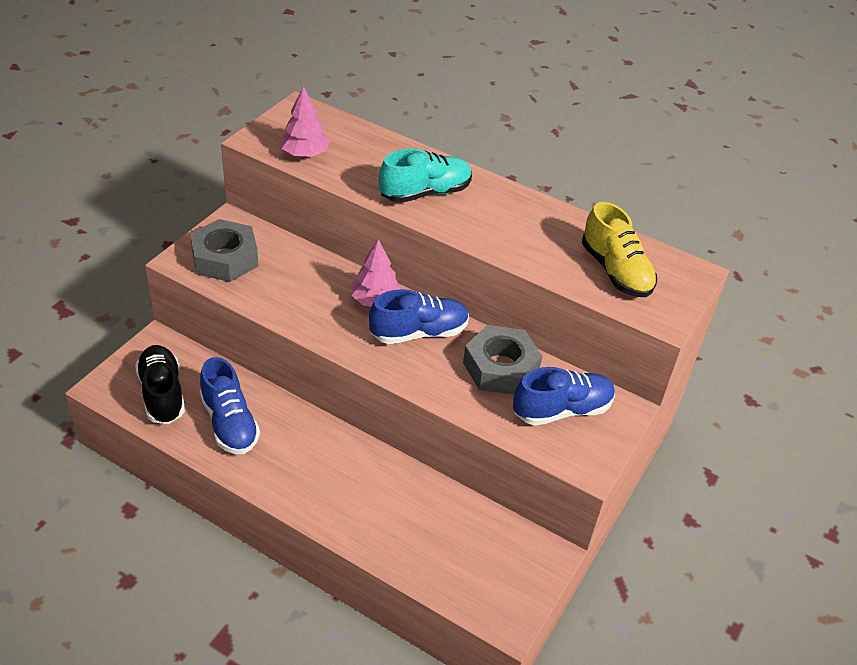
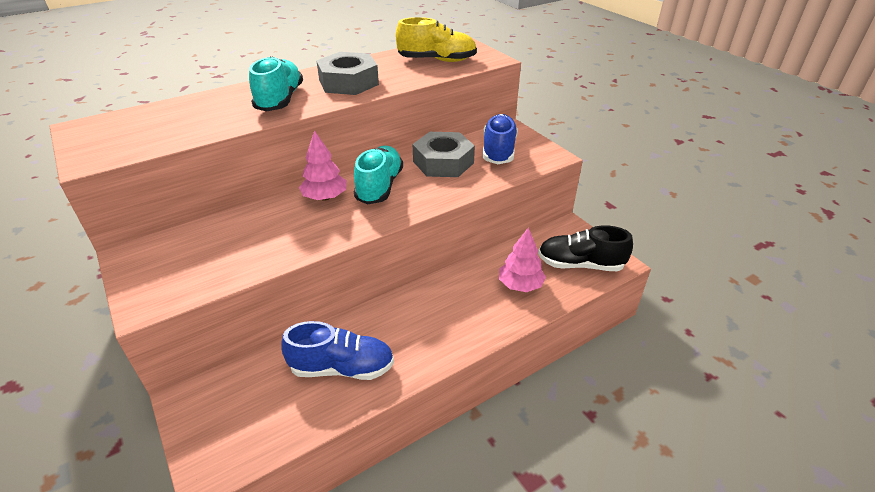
camera: 60 degrees left, 5 degrees down
black shoe [135,345,185,424] -> black shoe moved to [538,225,633,271]
grey nut [190,219,259,282] -> grey nut moved to [316,52,379,95]
pink tree [280,86,330,158] -> pink tree moved to [499,227,546,292]
blue shoe [369,289,469,344] -> turquoise shoe [354,146,403,204]

